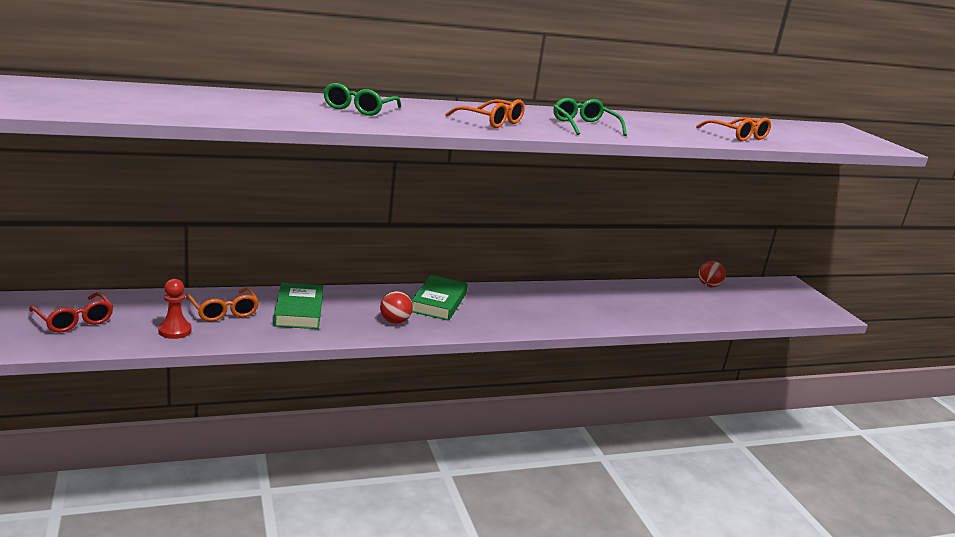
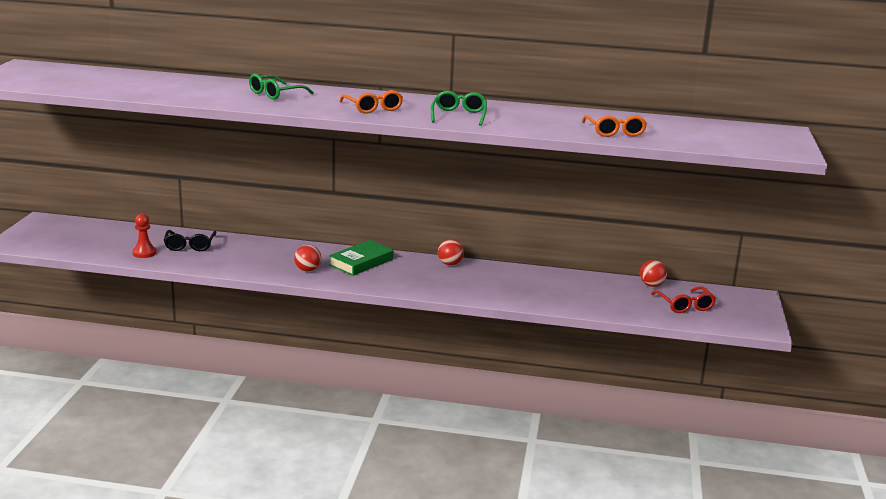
camera: 30 degrees right, 0 degrees up
red glasses [29,292,113,333] -> red glasses moved to [651,286,716,313]
orange glasses [186,287,259,322] -> black glasses [164,230,216,251]
green book [274,283,323,329] -> none
none -> red ball [438,239,464,265]

